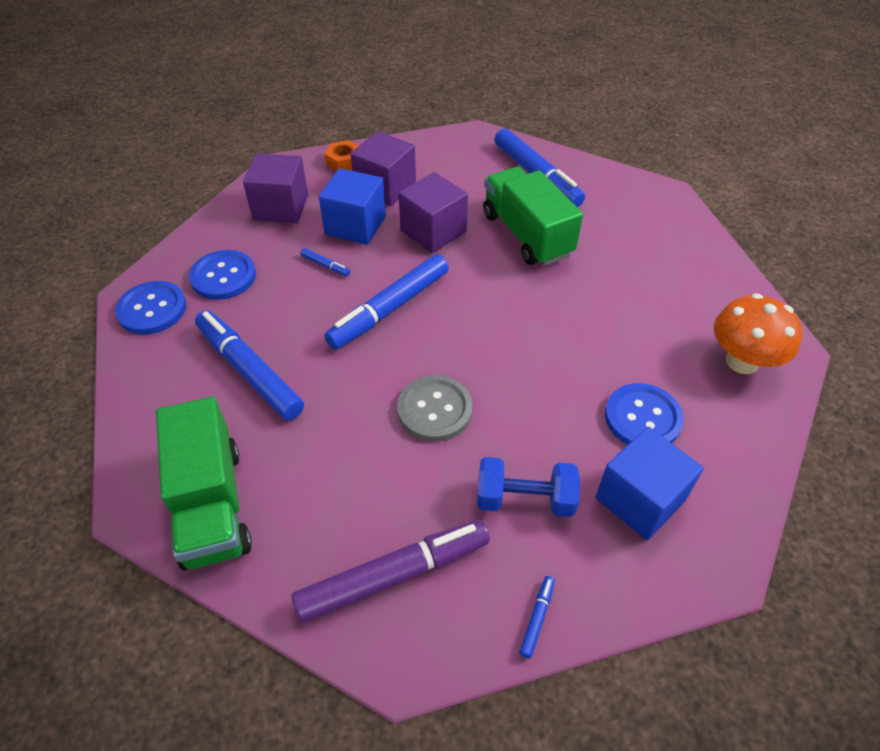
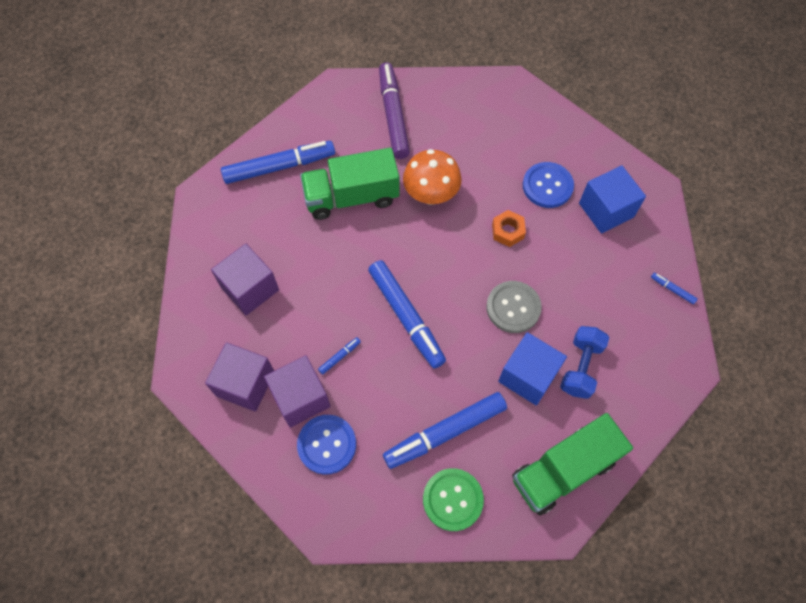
camera: 75 degrees left, 15 degrees up
blue button [115,281,186,335] -> none
green truck [156,397,252,571] -> green truck turned 150 degrees clockwise [512,413,633,516]
purple marker [291,520,490,623] -> purple marker moved to [379,62,410,159]
blue cube [319,168,386,245] -> blue cube moved to [498,332,567,405]
orange nut [325,140,358,171] -> orange nut moved to [492,210,526,247]
purple cube [399,172,468,253] -> purple cube moved to [264,355,331,427]
blue dumbbell [477,457,580,517] -> blue dumbbell moved to [560,326,609,399]
orange mushroom [714,293,802,374] -> orange mushroom moved to [403,149,462,205]
none -> green button [423,468,484,531]

